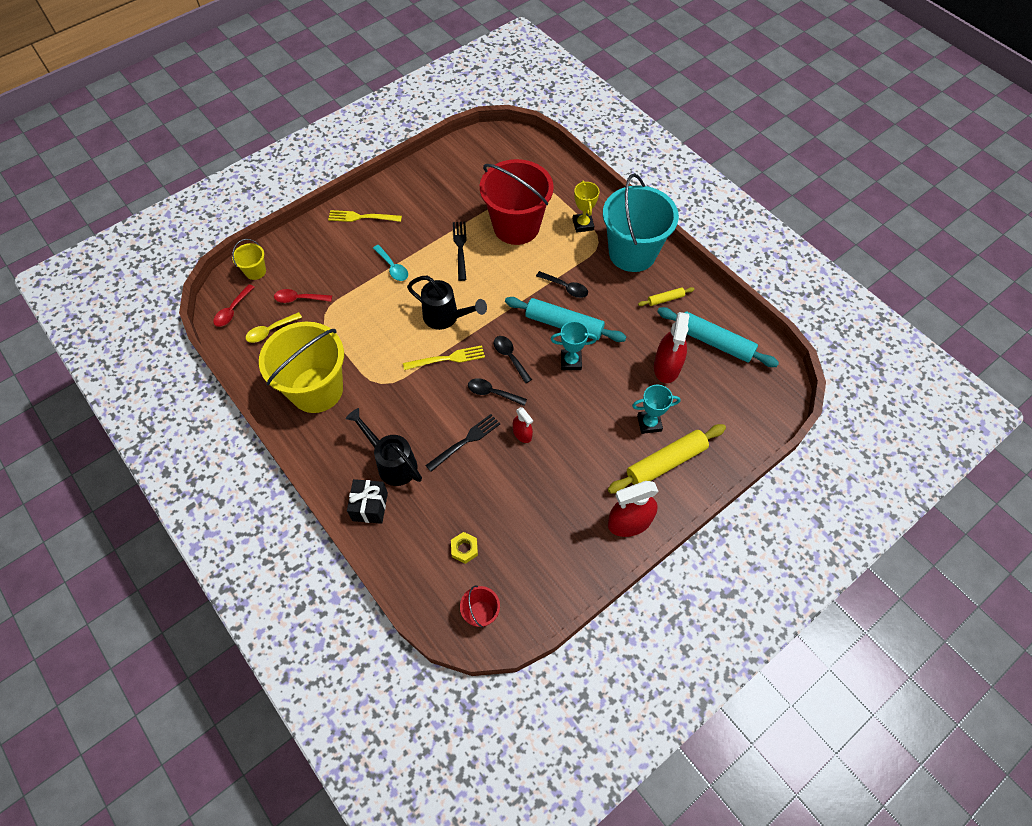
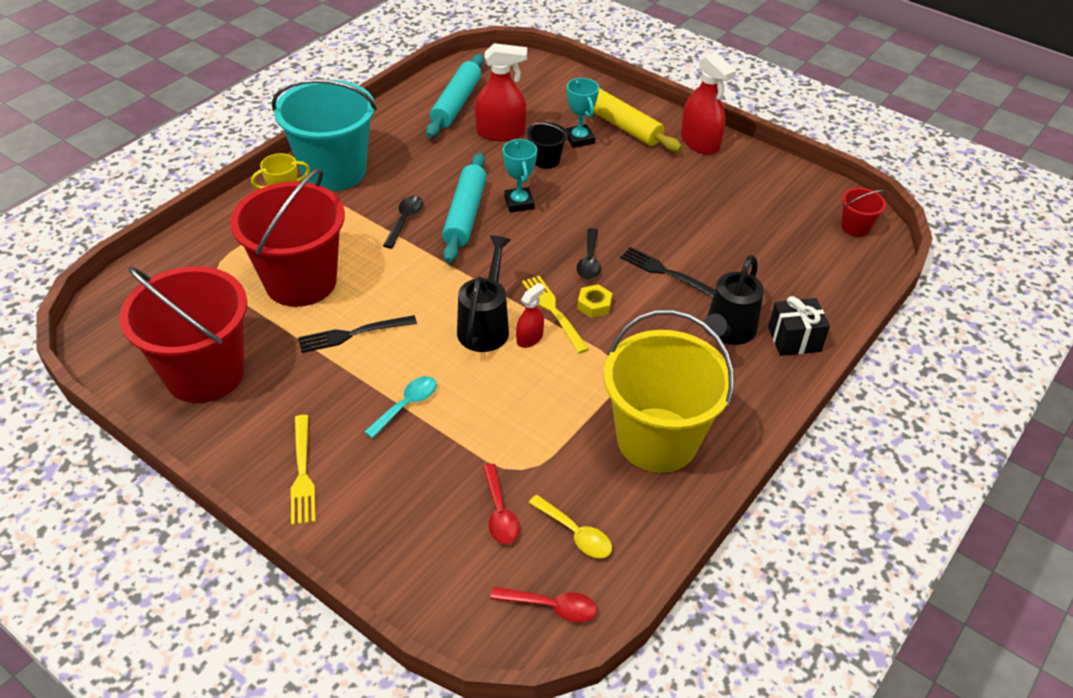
camera: 105 degrees left, 15 degrees down
yellow bucket [232,239,266,280] -> none
yellow nut [451,532,478,564] -> yellow nut moved to [577,284,612,318]
black spoon [493,336,532,383] -> none
red spray bottle [513,407,533,443] -> red spray bottle moved to [516,283,545,348]
yellow rolling pin [638,287,695,306] -> none
none -> red bucket [119,266,247,403]
none -> black bucket [527,122,568,169]

